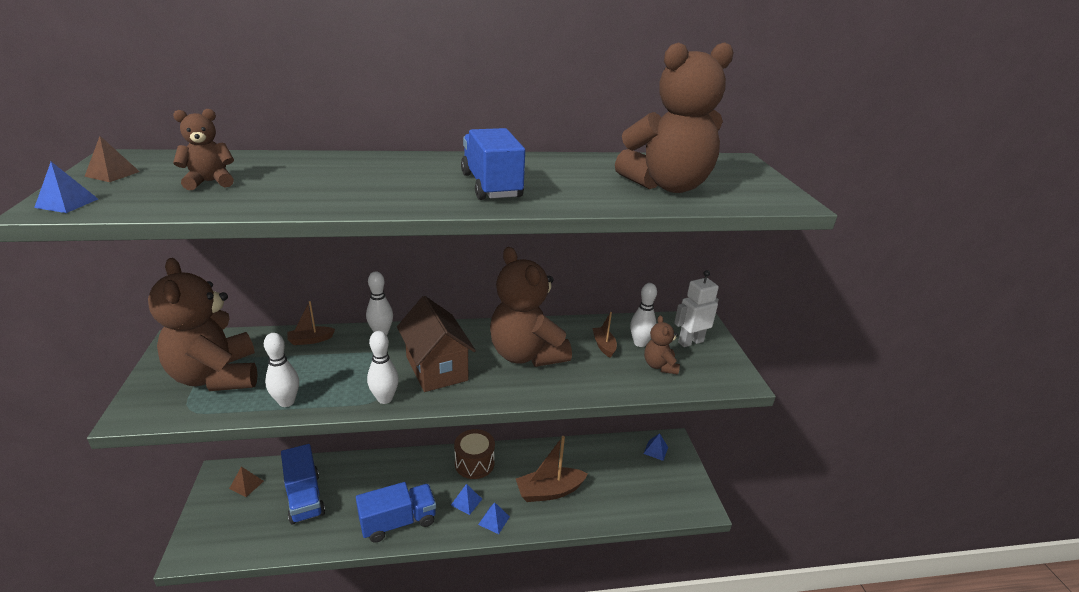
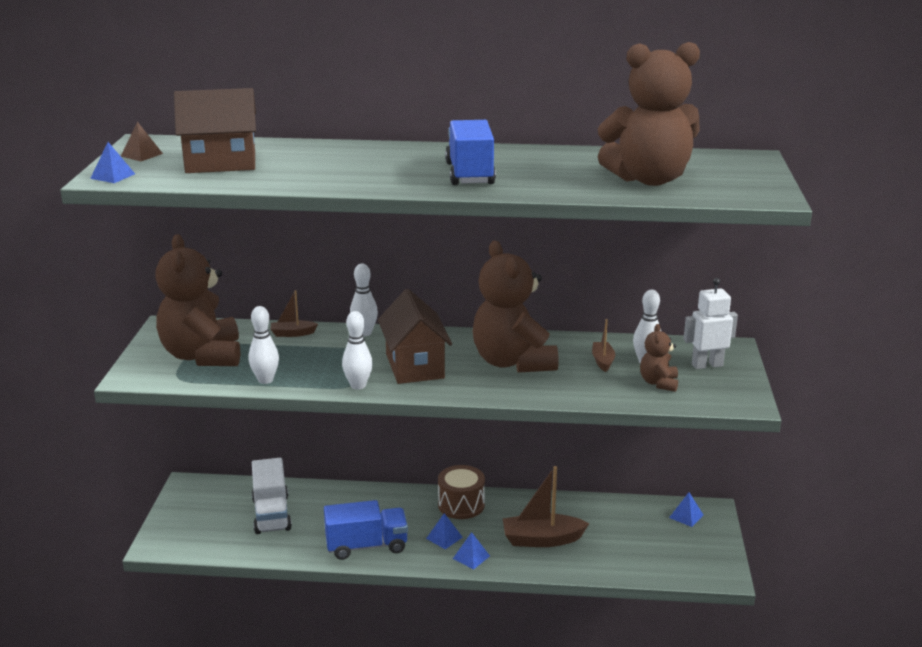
camera: 15 degrees right, 5 degrees down
brown teddy bear [173,109,234,190] -> brown house [174,88,256,173]
brown pyramid [229,467,264,497] -> none
blue truck [281,444,325,525] -> white truck [252,458,292,534]

